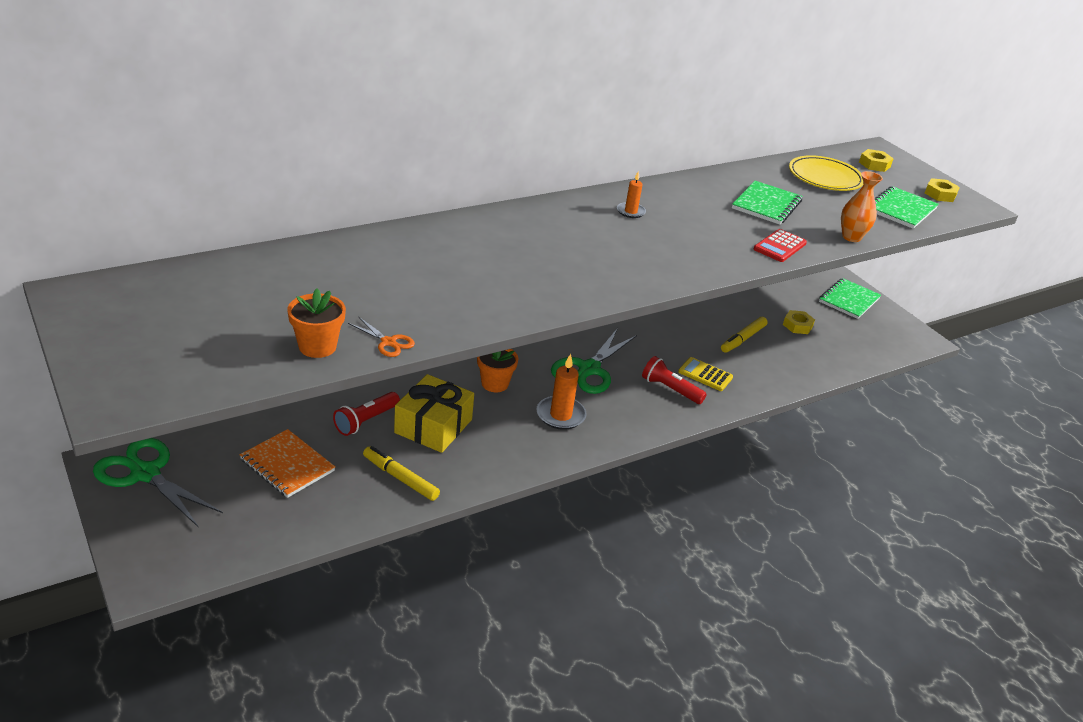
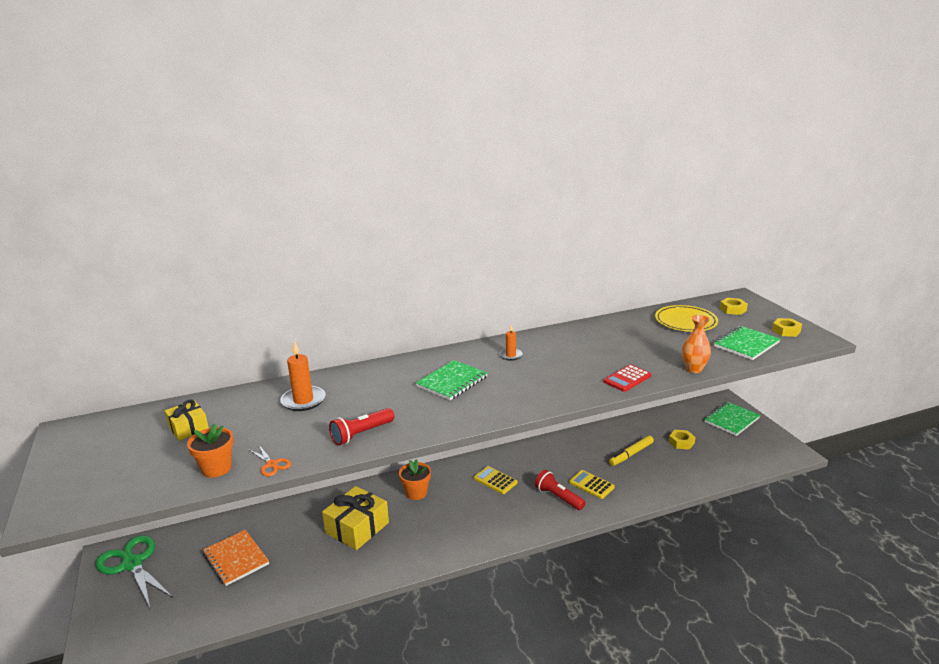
camera: 15 degrees right, 10 degrees down
red flashlight [333,392,400,436] -> red flashlight moved to [329,408,394,446]
yellow marker [363,446,440,501] -> none
orange candle [536,354,586,430] -> orange candle moved to [280,341,325,411]
green scissors [551,328,637,394] -> yellow calculator [474,466,518,494]
green notebook [732,181,802,225] -> green notebook moved to [416,360,487,400]
none -> yellow gift [165,399,209,441]

